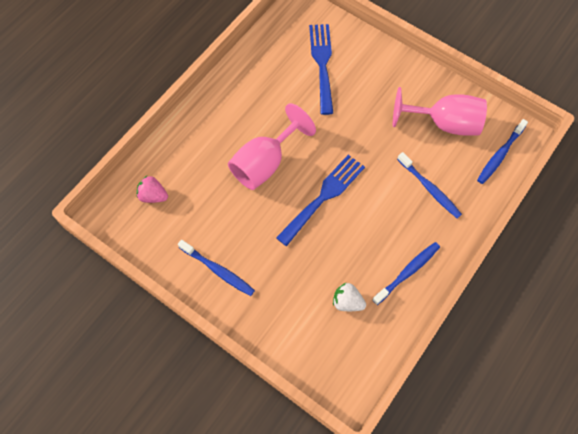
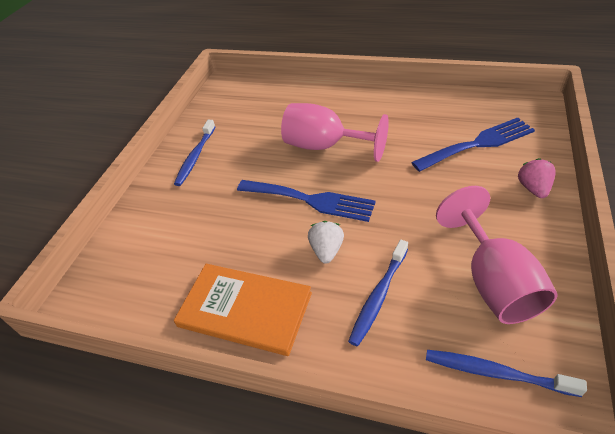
camera: 75 degrees right, 20 degrees down
pink strawberry [136,176,168,203] -> pink strawberry moved to [518,158,556,198]
white strawberry [333,283,366,311] -> white strawberry moved to [308,221,344,264]
blue toothbrush [372,242,440,305] -> orange book [174,264,312,356]

